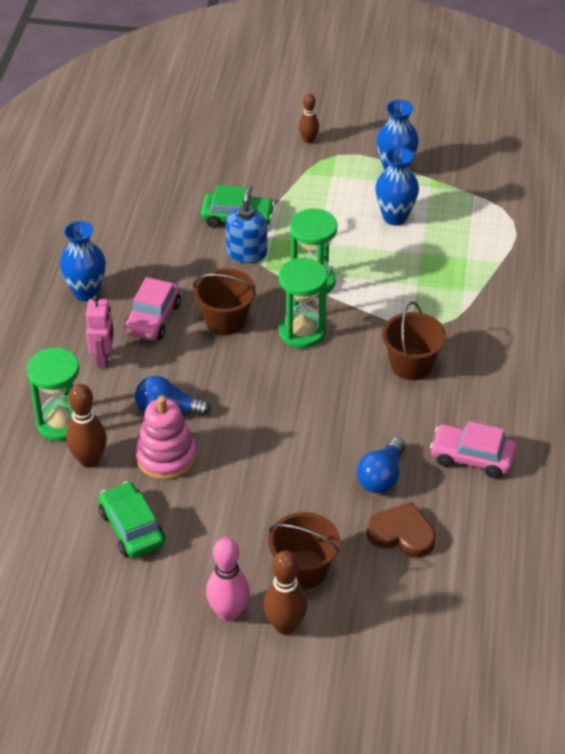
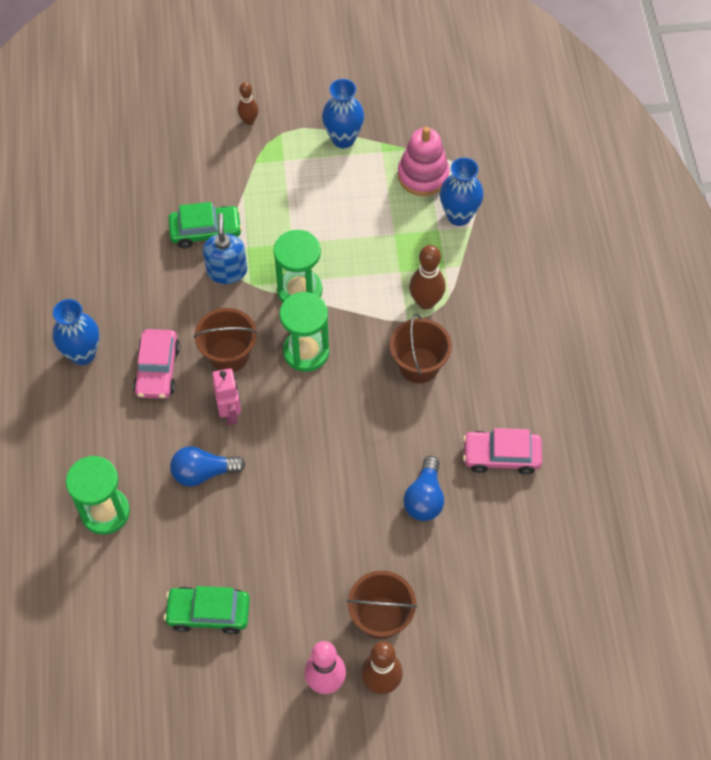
camera: 15 degrees left, 15 degrees up
brown bowling pin [66,384,107,468] -> brown bowling pin moved to [409,245,446,310]
pink robot [86,295,114,368] -> pink robot moved to [212,368,241,425]
green car [99,481,165,558] -> green car turned 45 degrees counterclockwise [164,586,250,635]
pink stacking toy [135,396,197,480] -> pink stacking toy moved to [398,127,450,196]
brown heart [366,502,436,557] -> none
blue vase [375,147,419,225] -> blue vase moved to [440,157,484,226]

